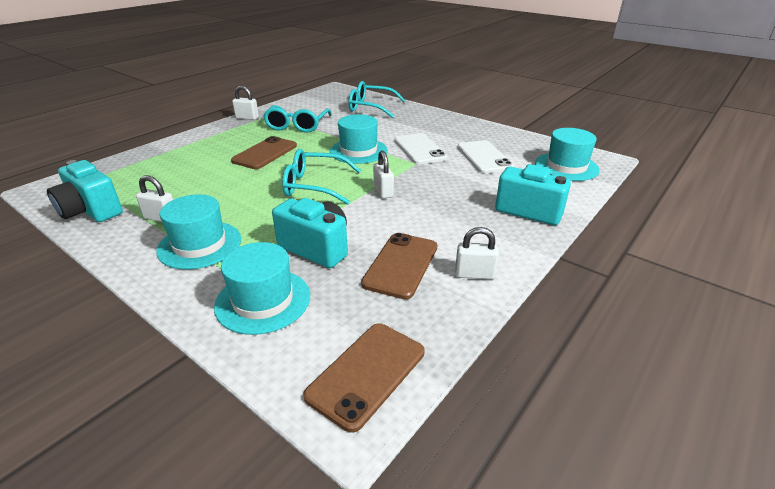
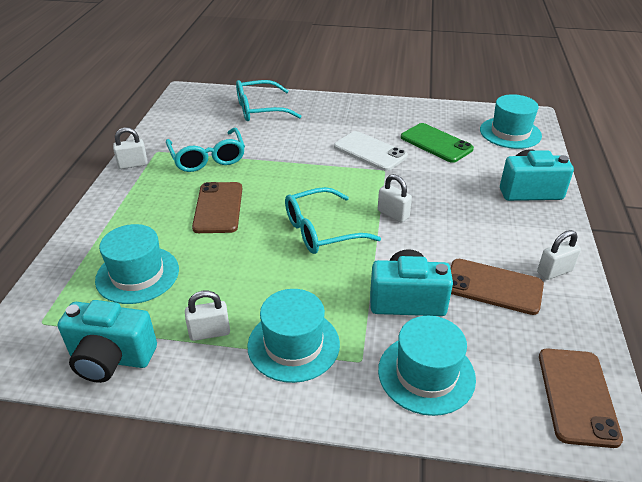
camera: 30 degrees left, 5 degrees up
turquoise hat [330,114,388,164] -> turquoise hat moved to [95,224,179,304]
brown phone [361,233,438,299] -> brown phone turned 60 degrees counterclockwise [450,259,544,315]
white phone [457,140,514,173] -> green phone [401,123,474,163]

